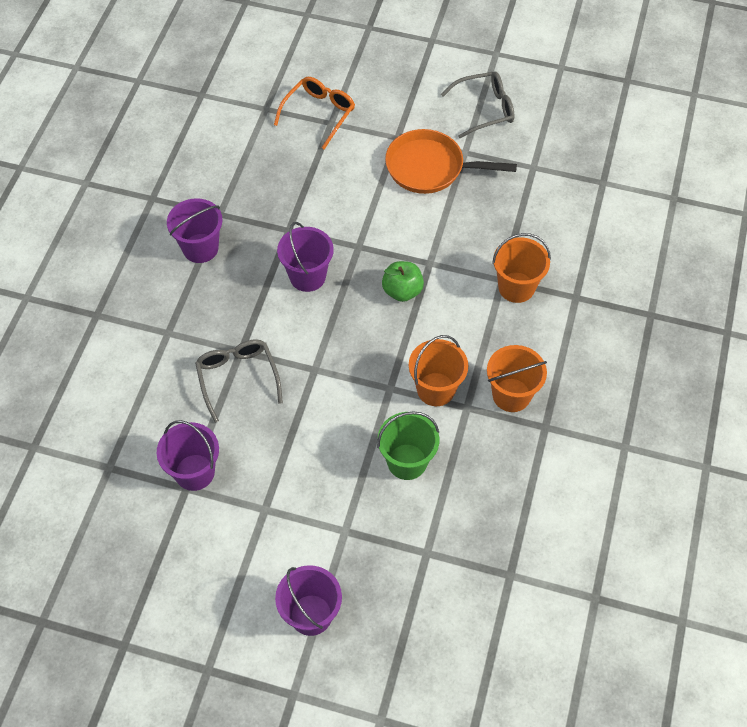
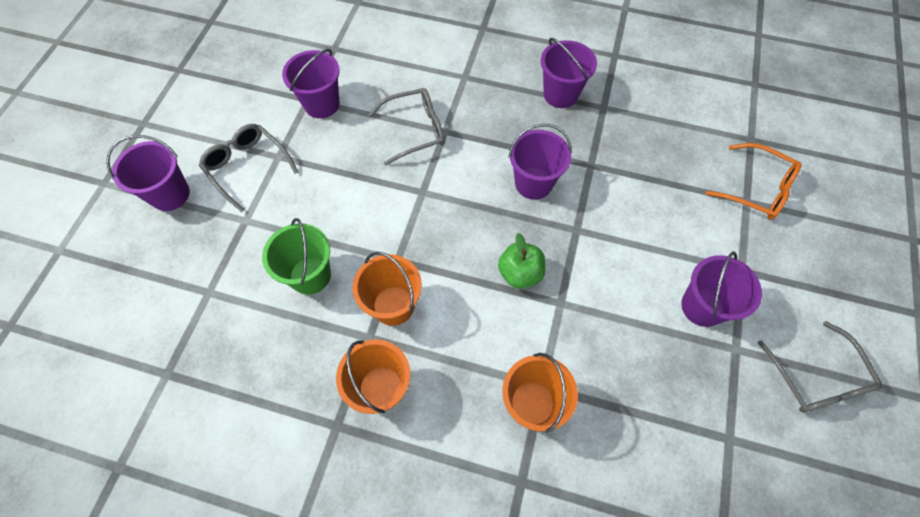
camera: 90 degrees right, 5 degrees up
orange pan [385,129,517,194] -> purple bucket [681,252,762,327]
none -> grey glasses [199,124,298,212]

